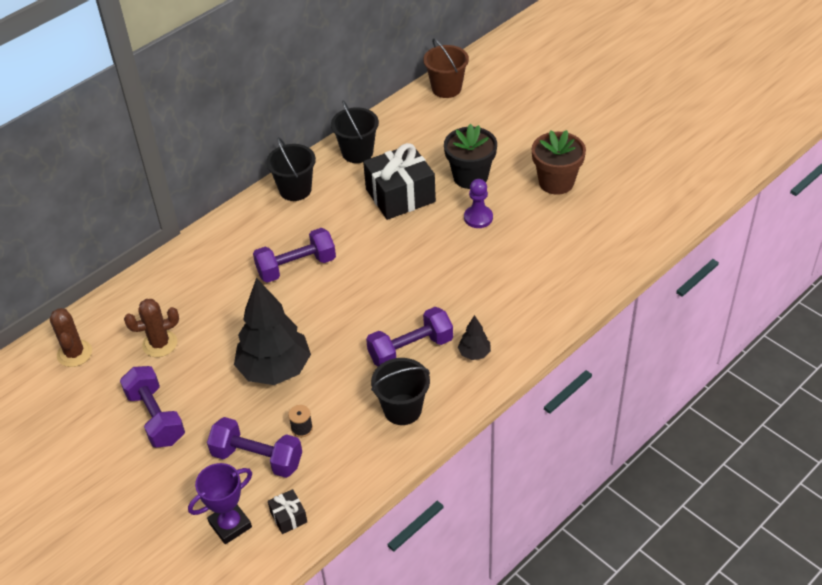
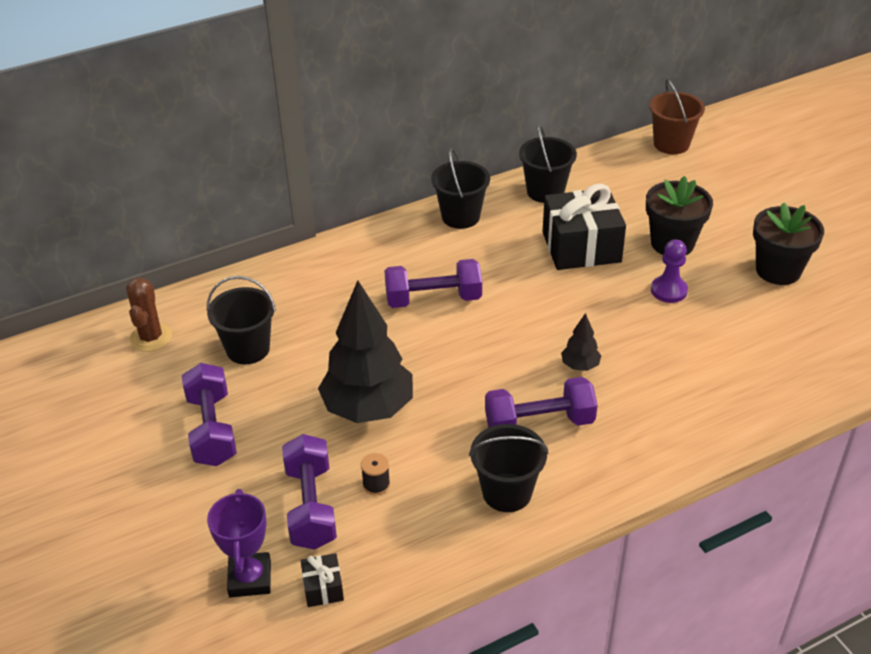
camera: 15 degrees right, 5 degrees down
brown cactus [124,299,179,357] -> black bucket [207,276,276,364]
purple trophy [188,463,252,544] -> purple trophy turned 75 degrees counterclockwise [207,489,271,597]
purple dumbbell [207,417,302,478] -> purple dumbbell turned 45 degrees clockwise [282,434,337,550]
black tree [458,315,491,360] -> black tree moved to [561,313,601,371]
brown flower pot [532,130,586,195] -> black flower pot [753,203,824,285]

